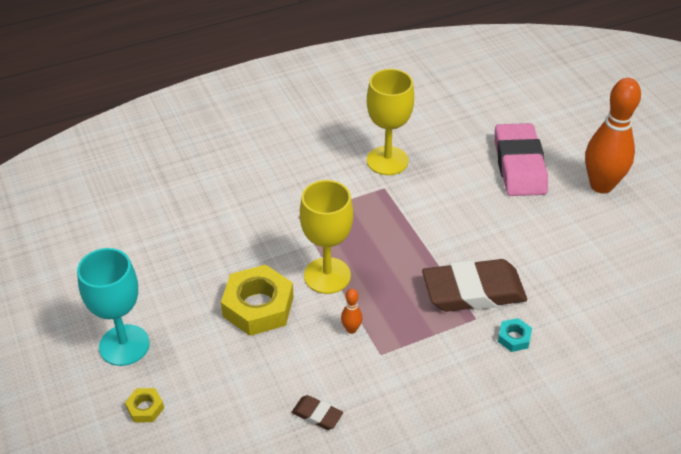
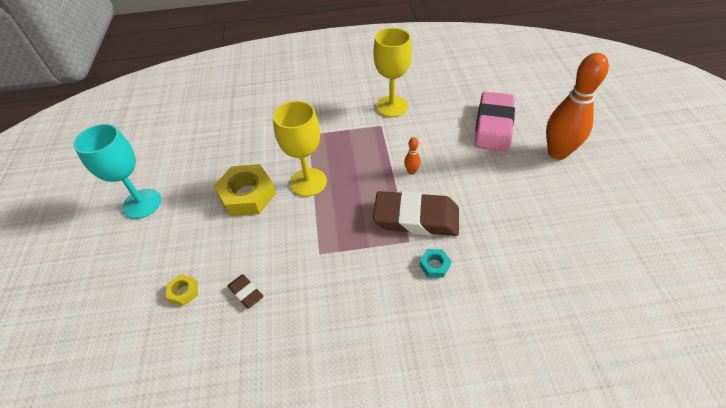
camera: 20 degrees right, 5 degrees up
yellow nut [125,388,164,423] -> yellow nut moved to [166,274,198,306]
orange bowling pin [341,289,362,334] -> orange bowling pin moved to [404,137,421,175]

